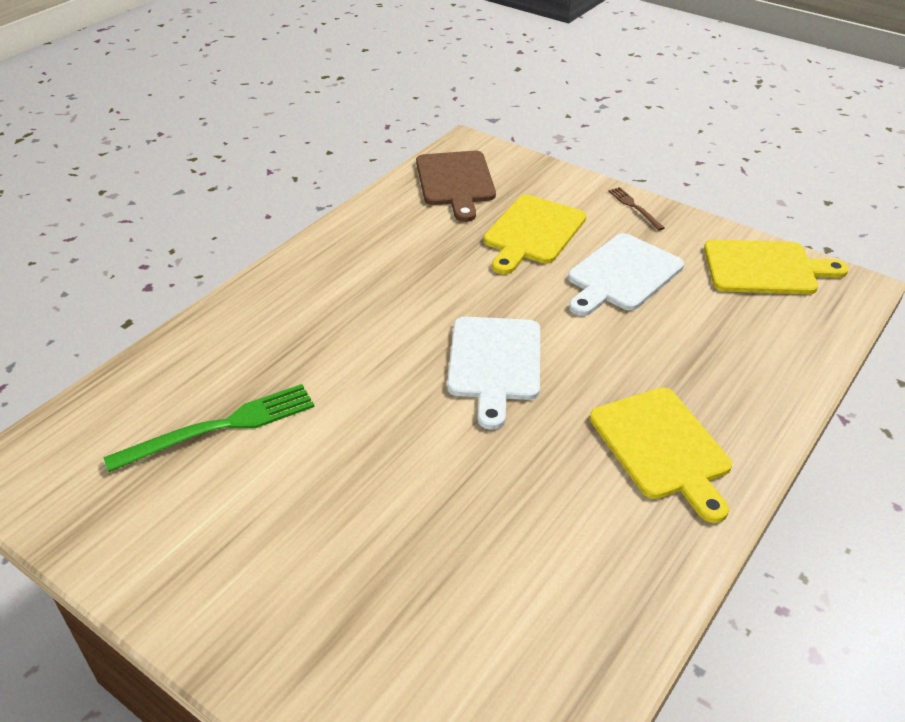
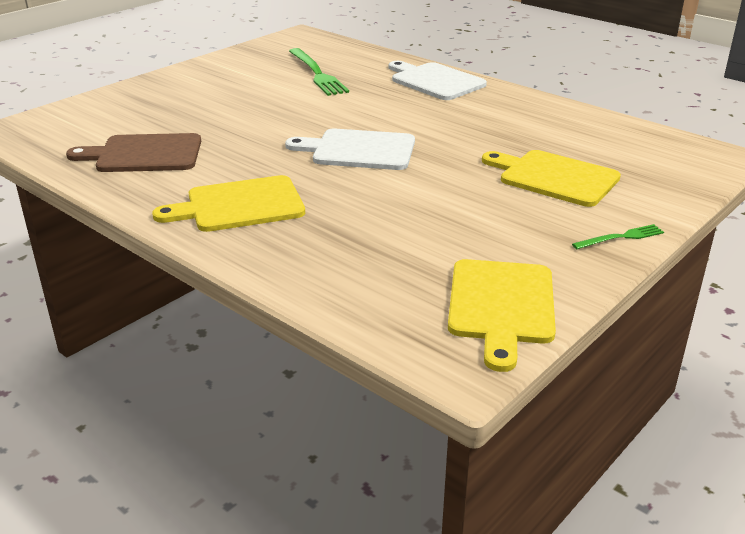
camera: 95 degrees right, 10 degrees down
brown cutting board [416,151,496,222] -> brown cutting board moved to [66,133,201,172]
white cutting board [568,233,684,316] -> white cutting board moved to [389,61,487,100]
brown fork [608,187,664,231] -> green fork [572,224,664,249]

